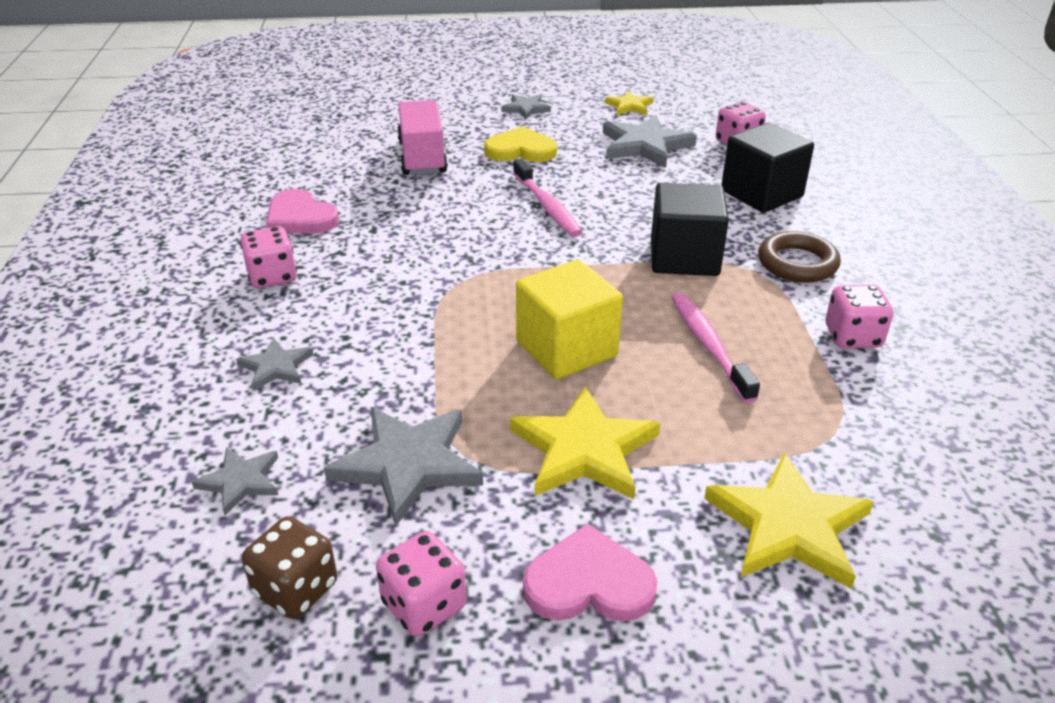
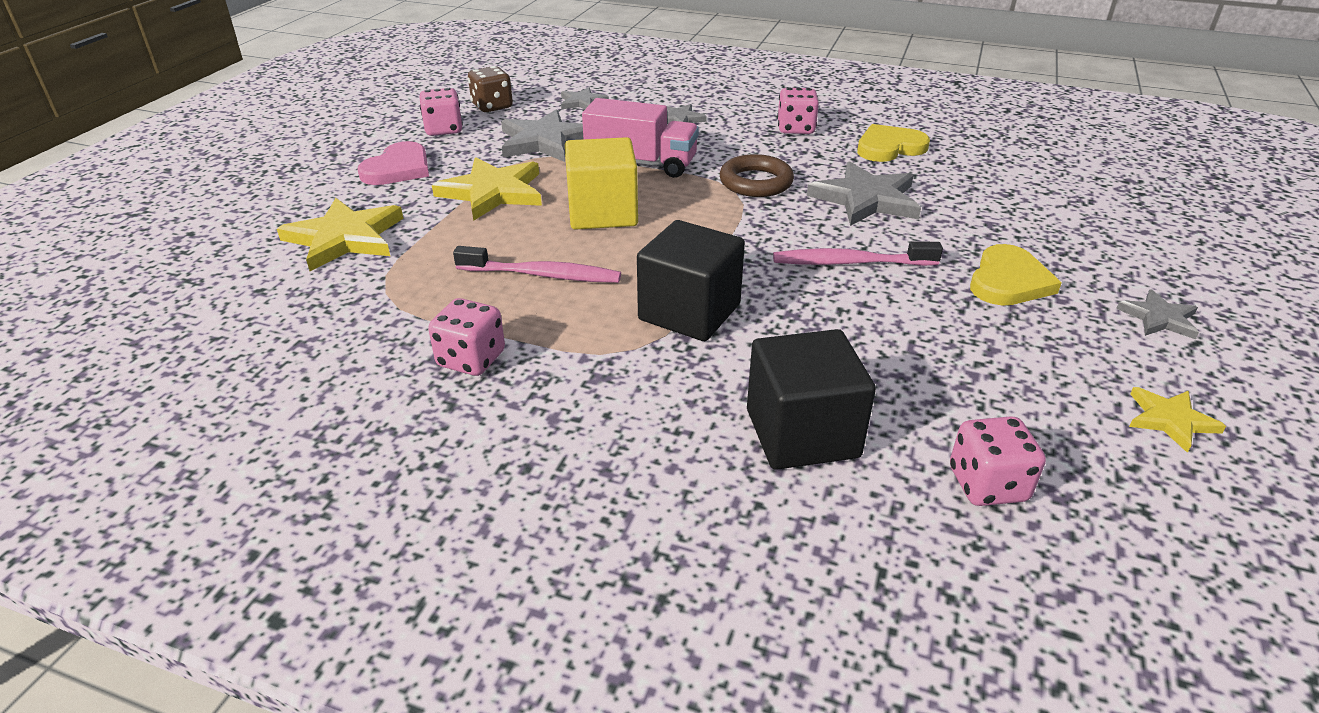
camera: 115 degrees right, 0 degrees up
pink heart [266,189,339,234] -> yellow heart [857,124,930,162]
pink truck [397,100,448,175] -> pink truck moved to [582,98,699,178]
grey star [603,115,697,168] -> grey star moved to [807,161,921,226]
brown ring [758,231,841,283] -> brown ring moved to [720,154,794,197]

